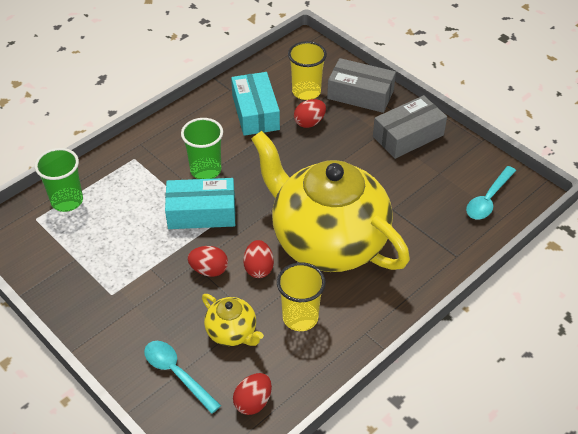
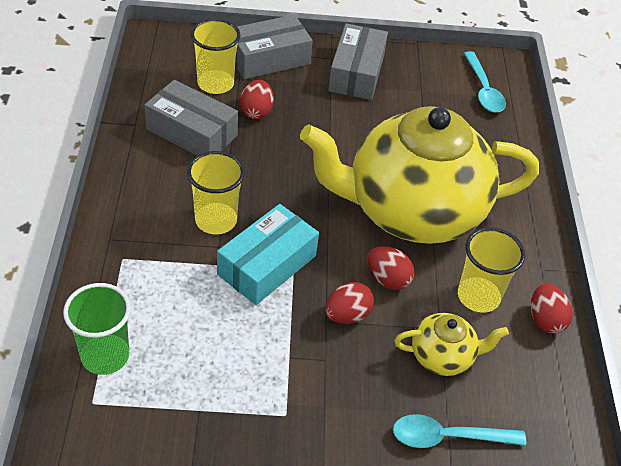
camera: 50 degrees left, 0 degrees up
green cup [181,118,223,179] -> yellow cup [187,151,245,234]
turquoise box [231,72,280,136] -> grey box [144,80,238,156]
red egg [233,373,272,415] -> red egg moved to [531,284,573,333]

